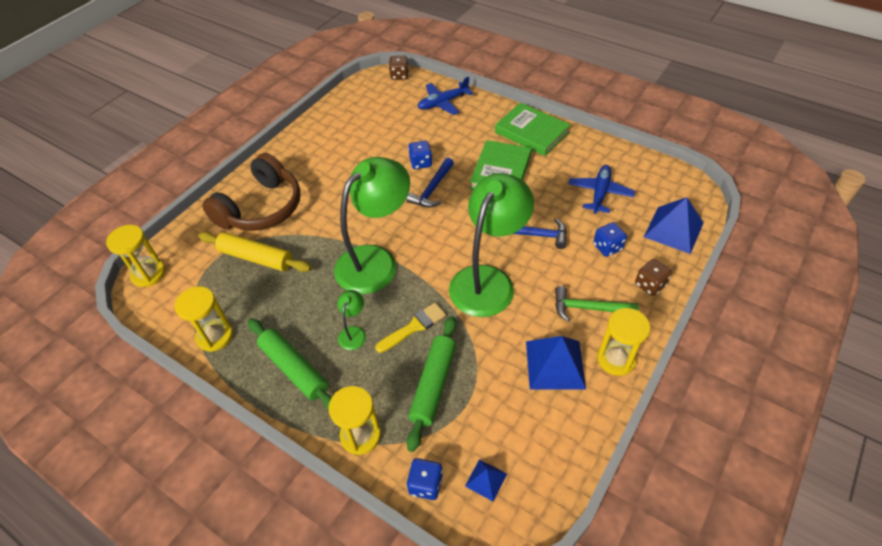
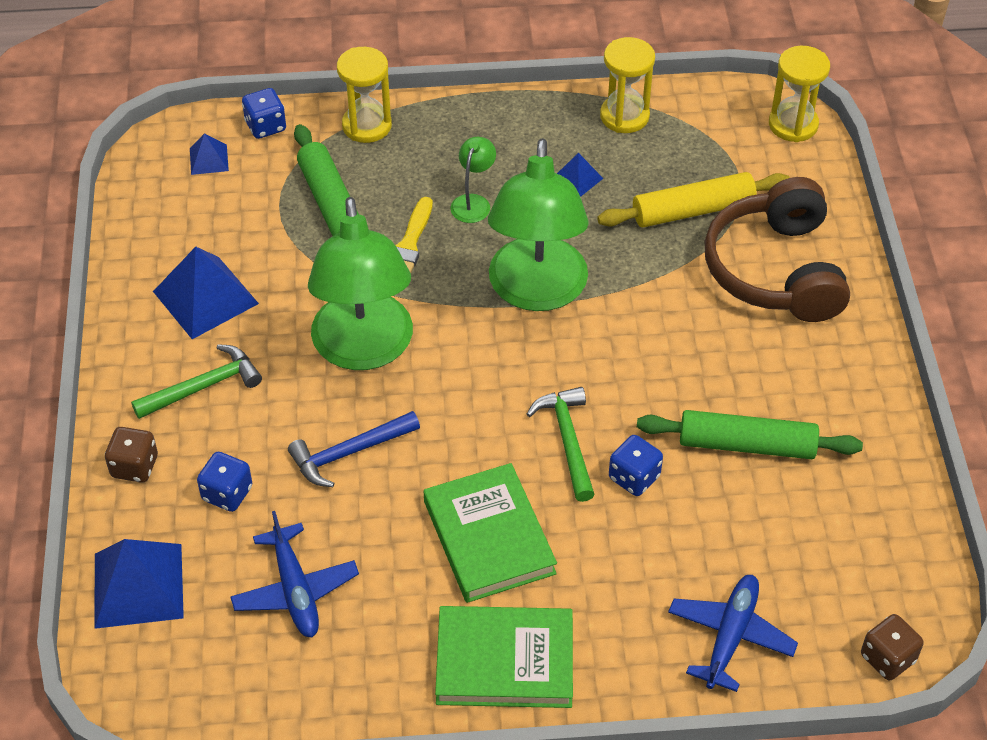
camera: 140 degrees right, 0 degrees up
green rolling pin [248,318,332,411] -> green rolling pin moved to [637,410,863,459]
green lamp [337,290,366,350] -> green lamp turned 135 degrees counterclockwise [451,137,496,223]
blue hammer [407,158,454,207] -> green hammer [527,387,595,502]
yellow hourglass [597,308,650,376] -> none
none -> blue pyramid [557,153,603,197]

